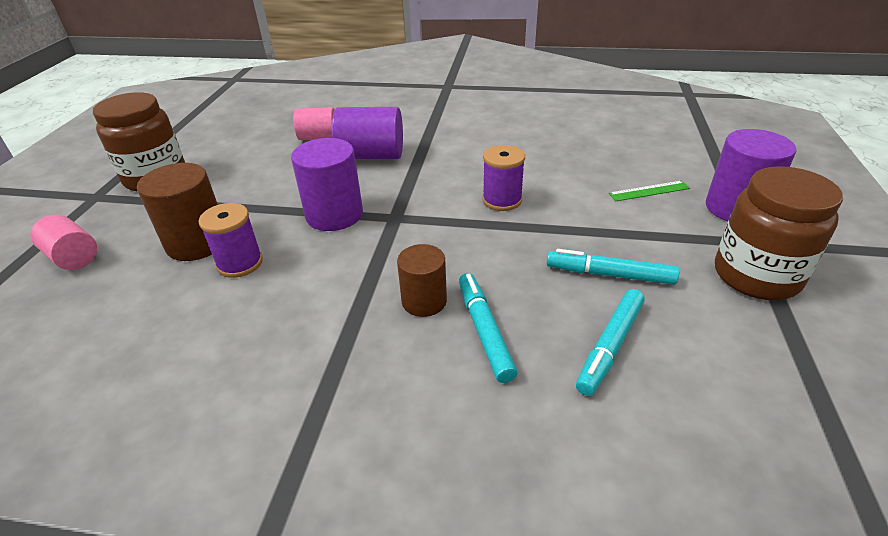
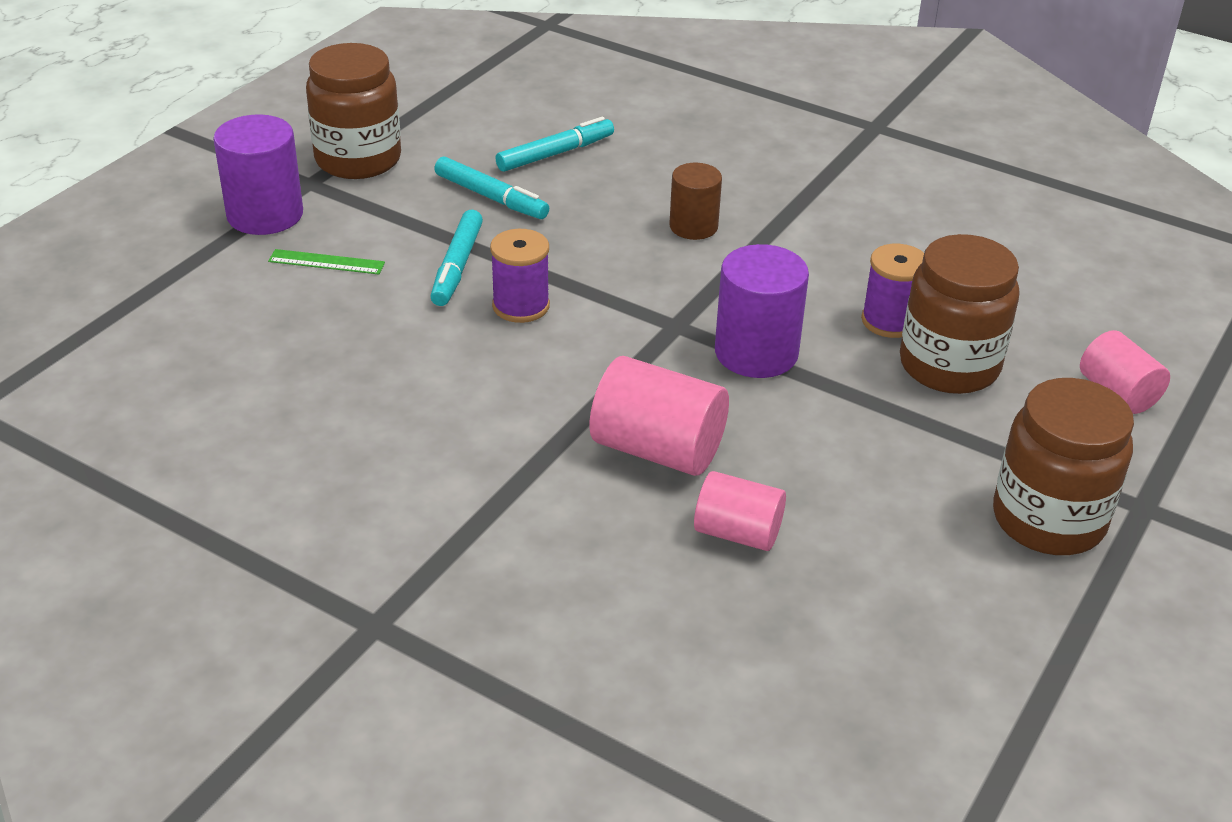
camera: 160 degrees left, 0 degrees up
brown cylinder [137,163,218,261] -> brown jar [900,234,1020,394]
purple cylinder [332,107,403,159] -> pink cylinder [589,356,729,476]
turquoise marker [459,273,518,383] -> turquoise marker moved to [430,210,483,306]

